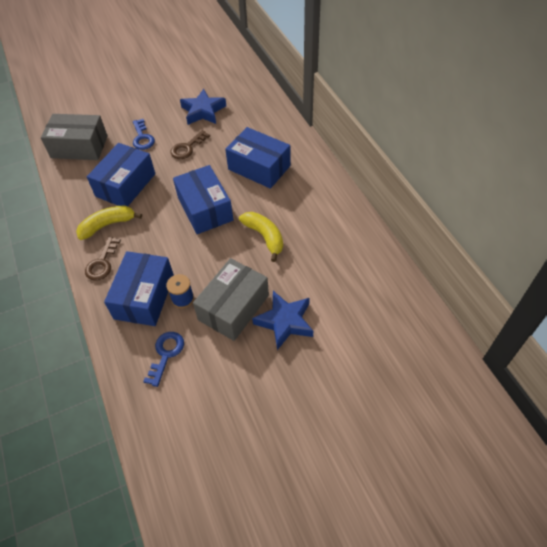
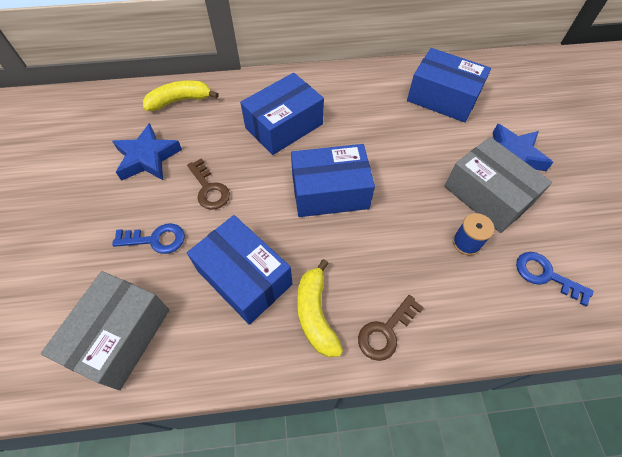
camera: 75 degrees left, 5 degrees up
brown key [85,237,121,281] -> brown key turned 105 degrees clockwise [358,295,424,361]
blue box [104,251,174,326] -> blue box moved to [407,48,491,122]
yellow banana [239,212,283,262] -> yellow banana moved to [143,80,219,111]

